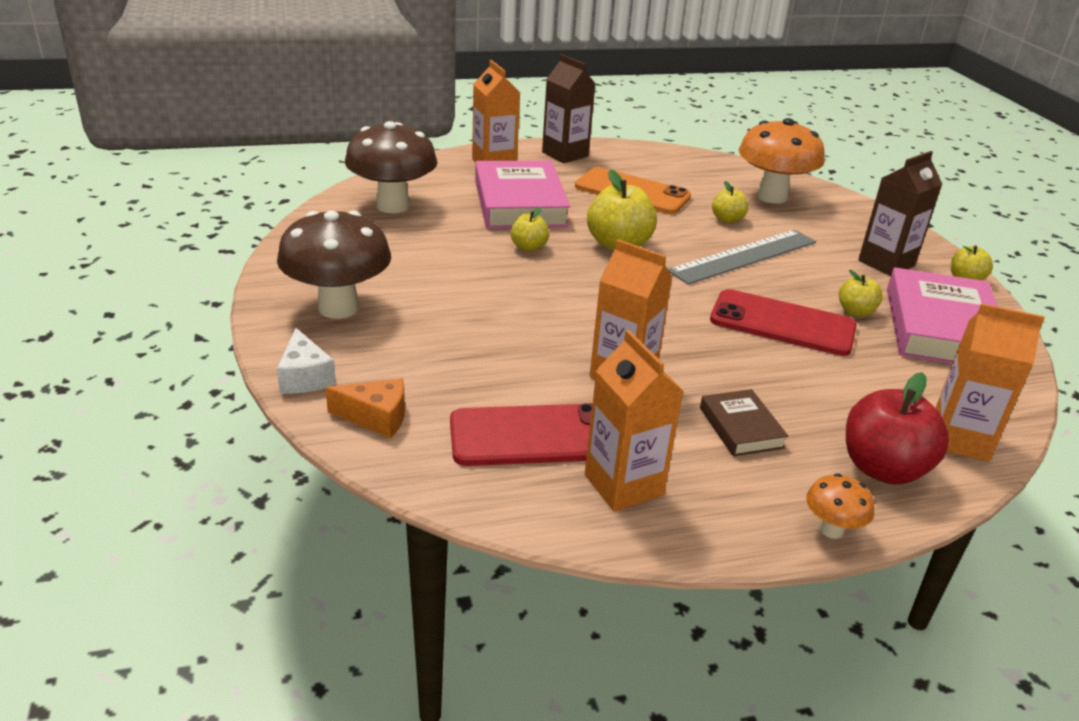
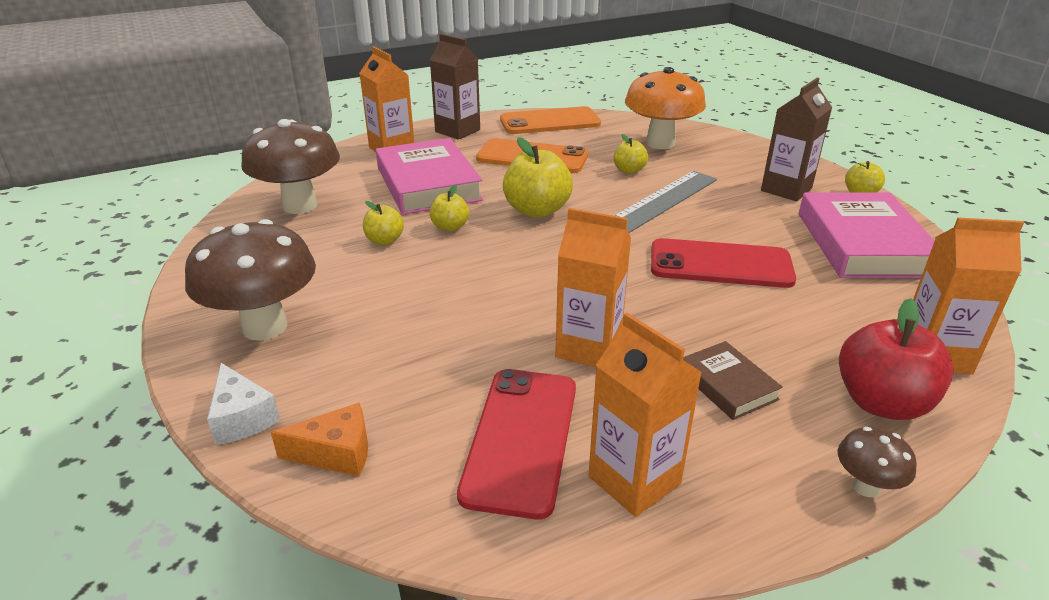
camera: 10 degrees left, 0 degrees up
red phone [450,403,593,466] -> red phone turned 60 degrees counterclockwise [457,369,576,519]
orange mushroom [806,473,874,539] -> brown mushroom [838,427,917,497]
yellow apple [839,270,883,317] -> yellow apple moved to [363,201,404,245]
none -> orange phone [500,106,601,134]

